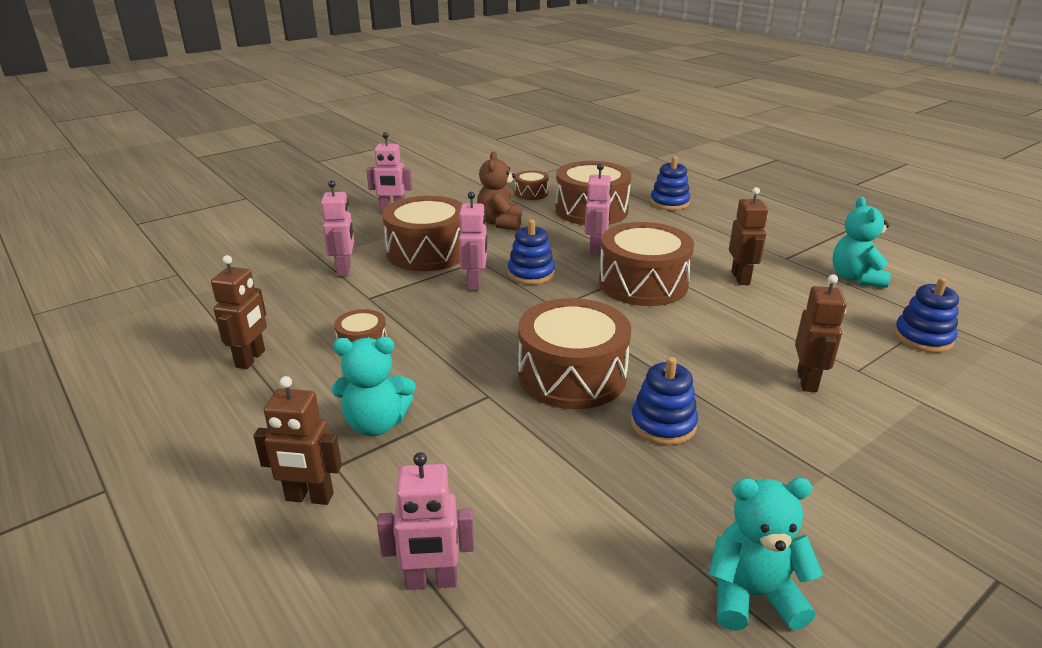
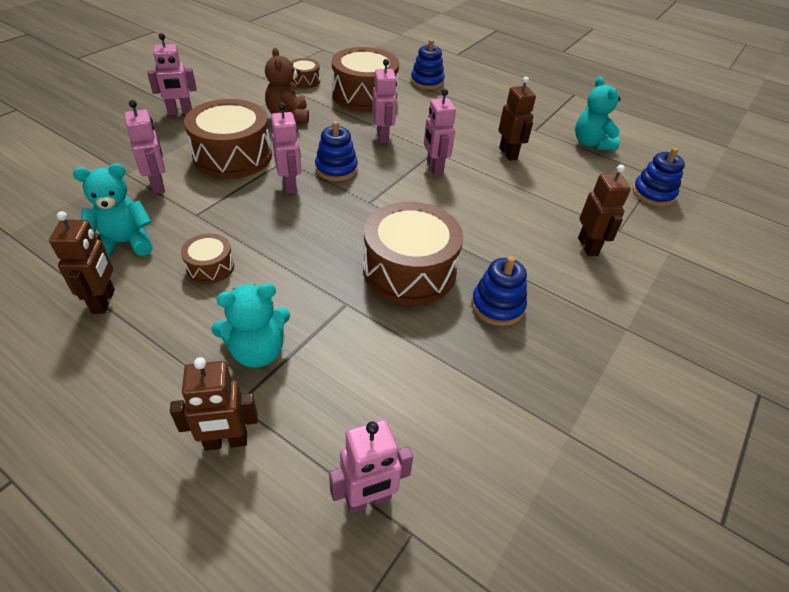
camera: 20 degrees left, 15 degrees up
brown drum [599,222,694,306] -> pink robot [424,89,456,176]
turquoise teddy bear [709,478,823,631] -> turquoise teddy bear moved to [73,163,153,259]

